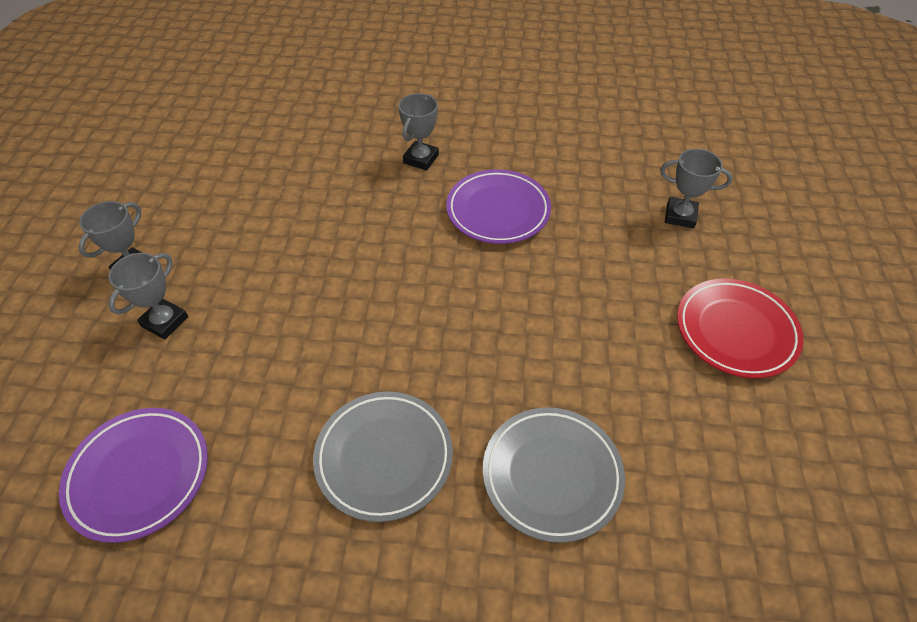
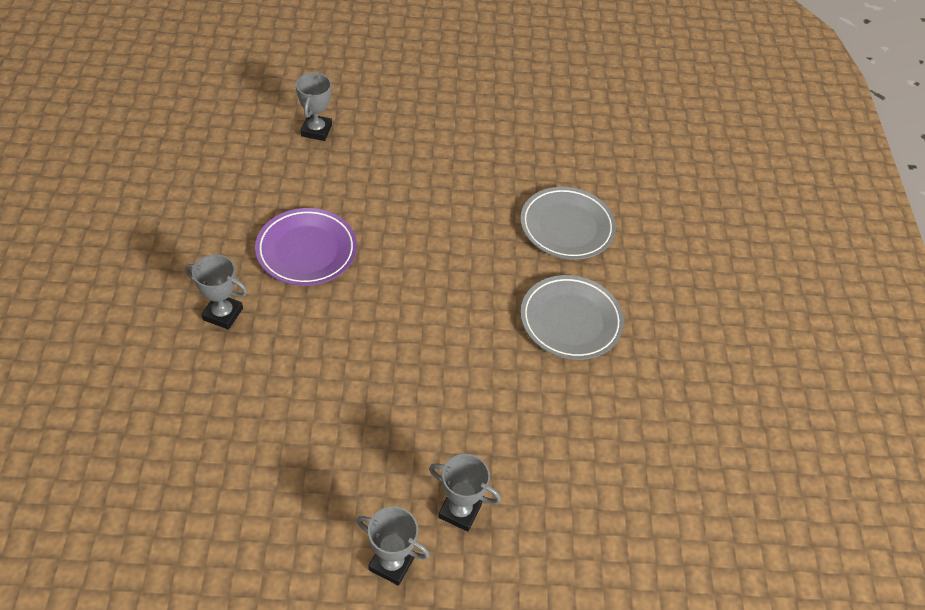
camera: 100 degrees left, 0 degrees up
purple plate [59,408,208,543] -> none
red plate [677,279,803,378] -> none

